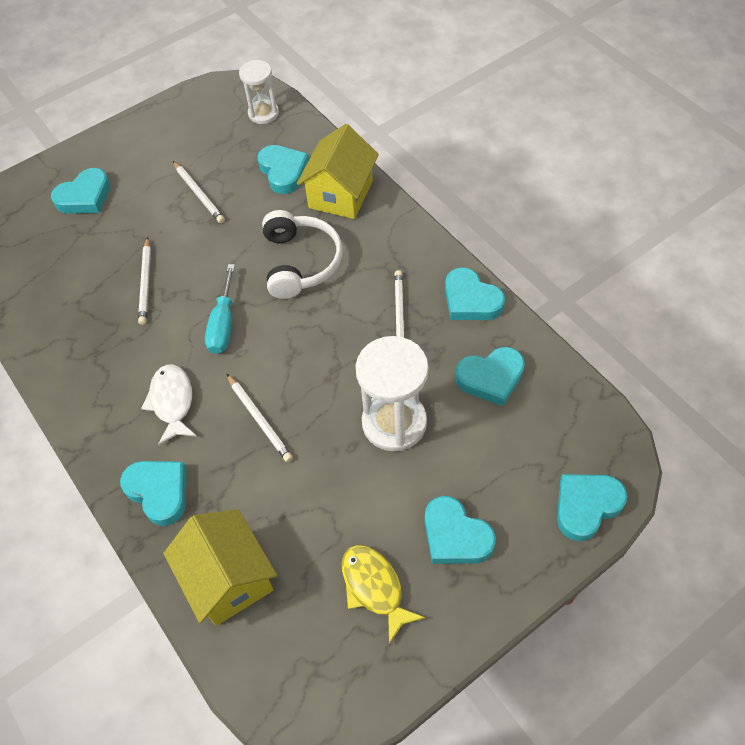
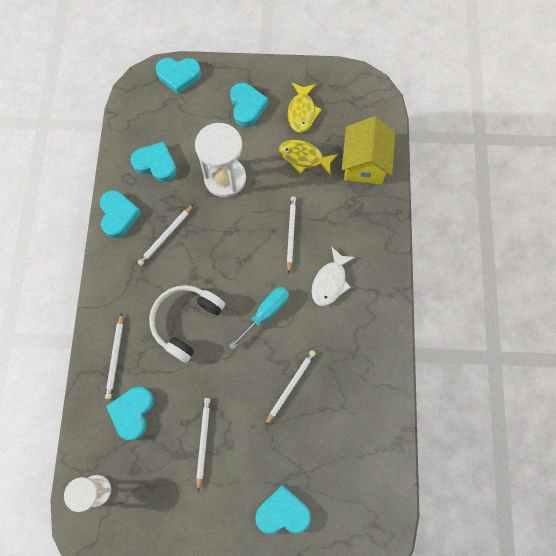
camera: 145 degrees left, 15 degrees up
turquoise heart [120,461,186,526] -> none
yellow house [297,124,379,219] -> white pencil [105,313,123,399]
none -> yellow fish [279,140,338,176]

